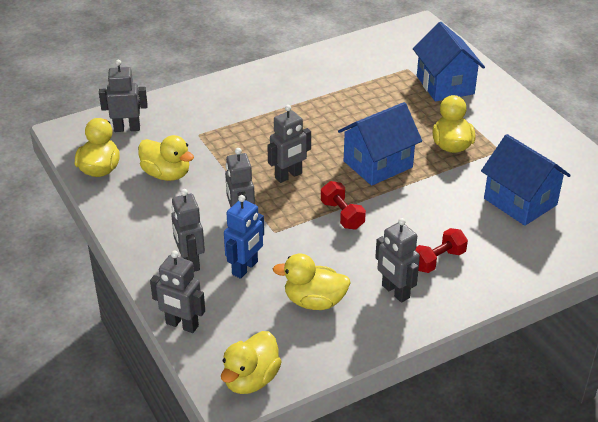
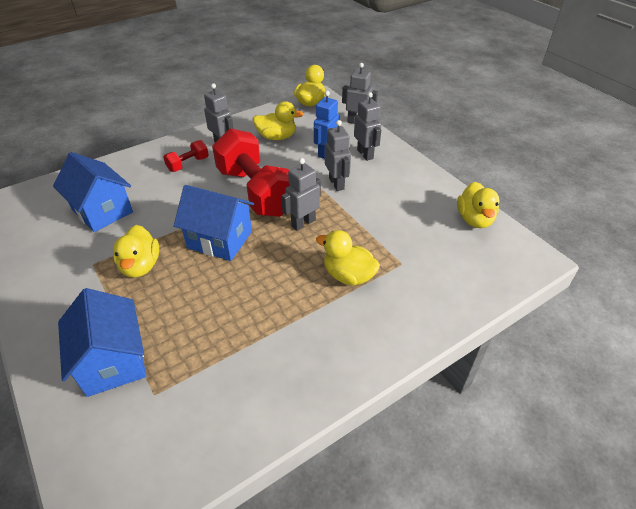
camera: 175 degrees right, 5 degrees up
grey robot [99,60,148,132] -> none
yellow duck [138,135,194,181] -> yellow duck moved to [316,230,380,285]
red dumbbell [321,181,366,230] -> red dumbbell [212,128,290,217], size x2.28
blue house [338,102,422,186] -> blue house turned 60 degrees clockwise [174,185,254,261]

